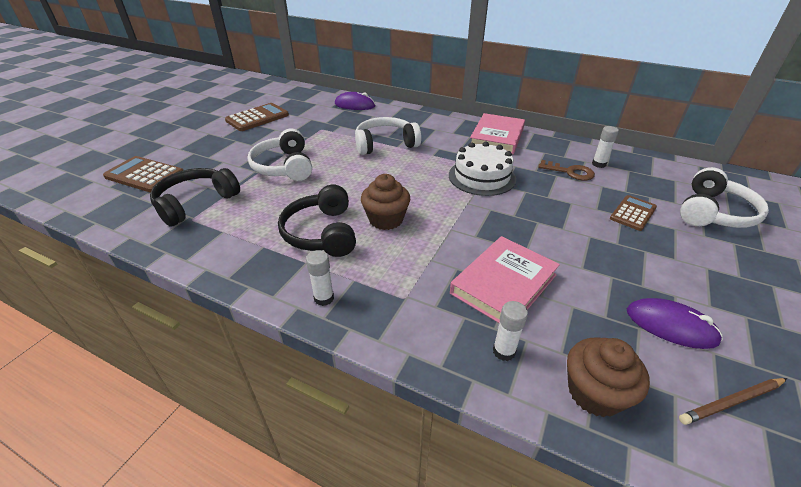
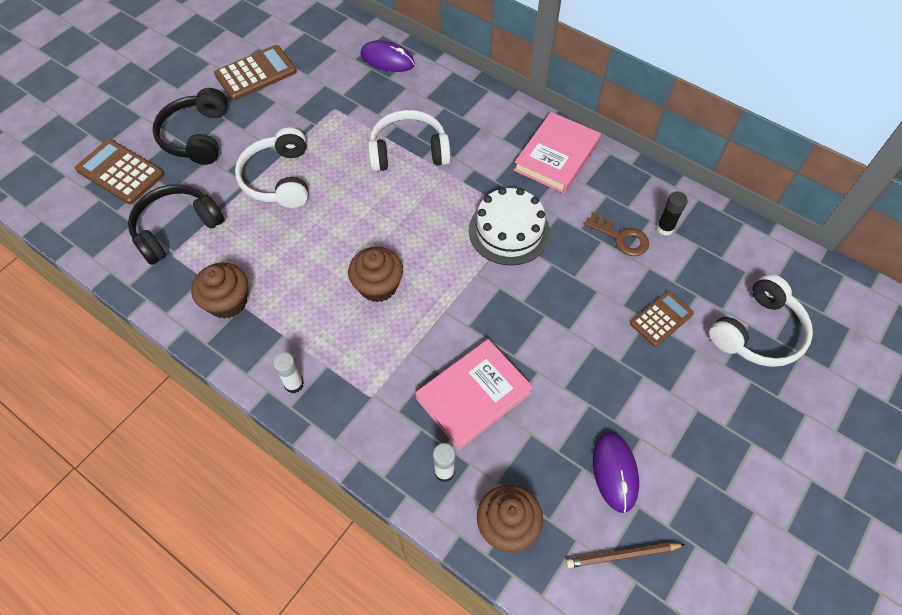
camera: 10 degrees right, 20 degrees up
black headphones [278,185,356,257] -> black headphones moved to [153,88,228,165]
white glue stick [592,126,619,168] -> black glue stick [657,191,688,235]
purple mouse [627,298,723,349] -> purple mouse turned 45 degrees clockwise [593,432,639,513]
none -> brown cupcake [191,263,248,319]

